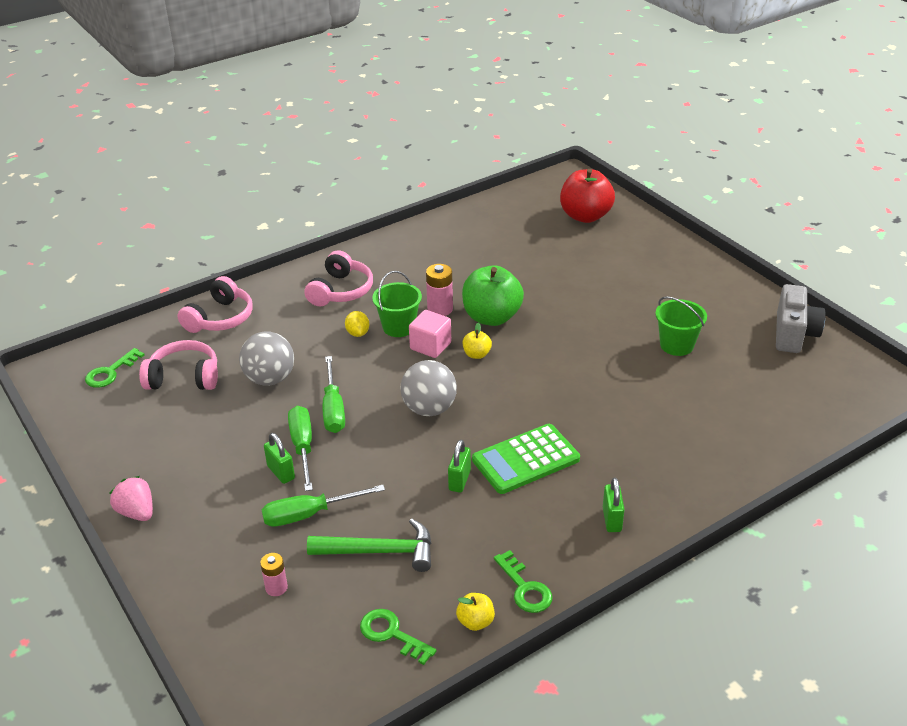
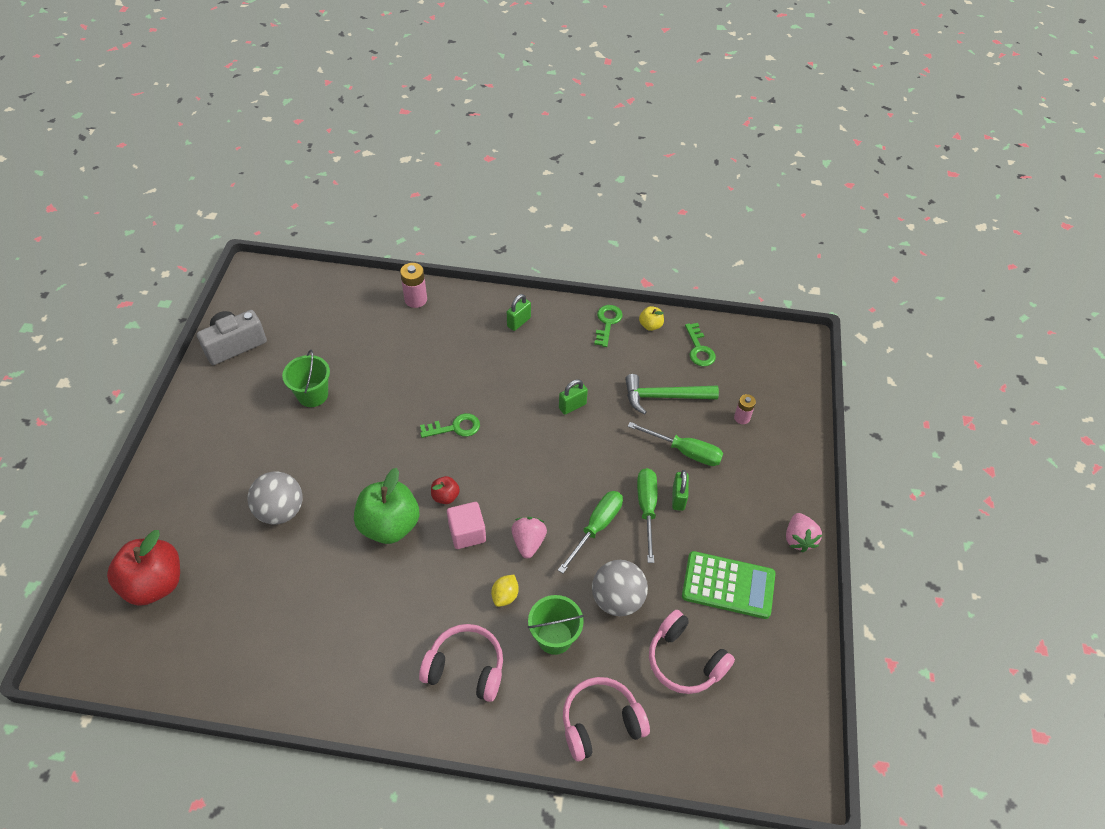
camera: 140 degrees left, 15 degrees up
green key [85,348,144,388] -> green key moved to [420,413,480,438]
green screwdriver [288,406,313,491] -> green screwdriver turned 150 degrees clockwise [637,468,657,563]
pink headphones [305,250,373,306] -> pink headphones turned 45 degrees clockwise [419,624,503,702]
green hammer [307,519,432,572] -> green hammer turned 45 degrees counterclockwise [625,374,719,414]
green bucket [372,271,422,337] -> green bucket moved to [528,595,584,655]
grey ball [400,360,457,416] -> grey ball moved to [248,472,303,524]
pink battery [426,264,453,316] -> pink battery moved to [400,263,427,308]
yellow apple [462,323,492,359] -> red apple [431,476,460,504]
green calculator [472,424,580,494] -> green calculator moved to [682,551,775,619]
none -> pink strawberry [511,517,547,558]

